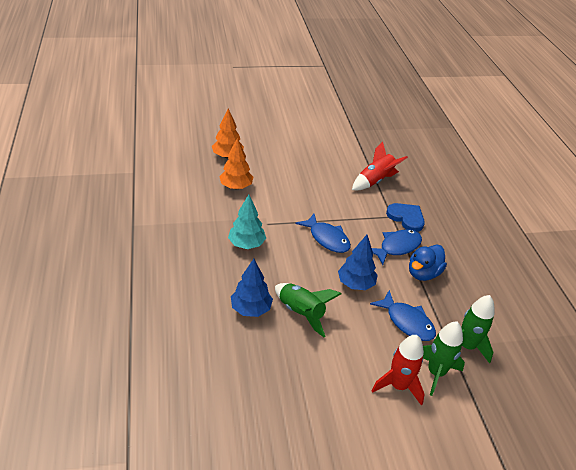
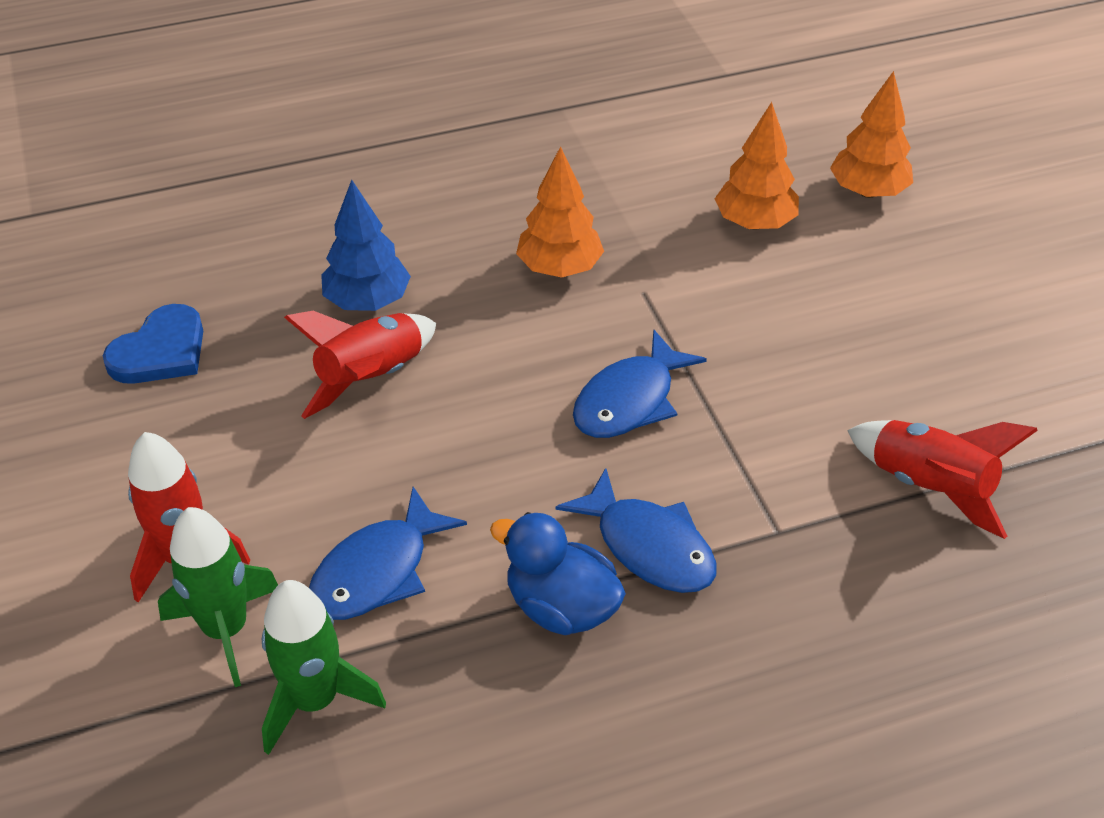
camera: 85 degrees right, 5 degrees up
turquoise tree [228,194,266,249] -> orange tree [516,146,604,278]
green rocket [275,283,341,337] -> red rocket [284,311,436,419]
blue tree [338,235,378,290] -> none
blue heart [386,203,425,232] -> blue heart moved to [103,304,203,384]

